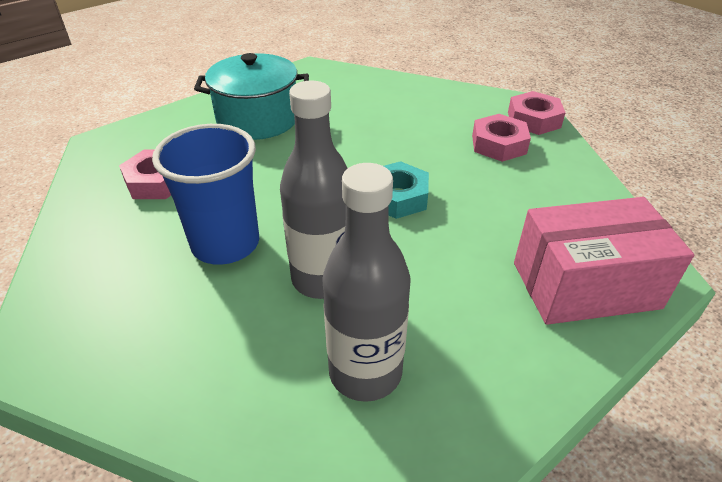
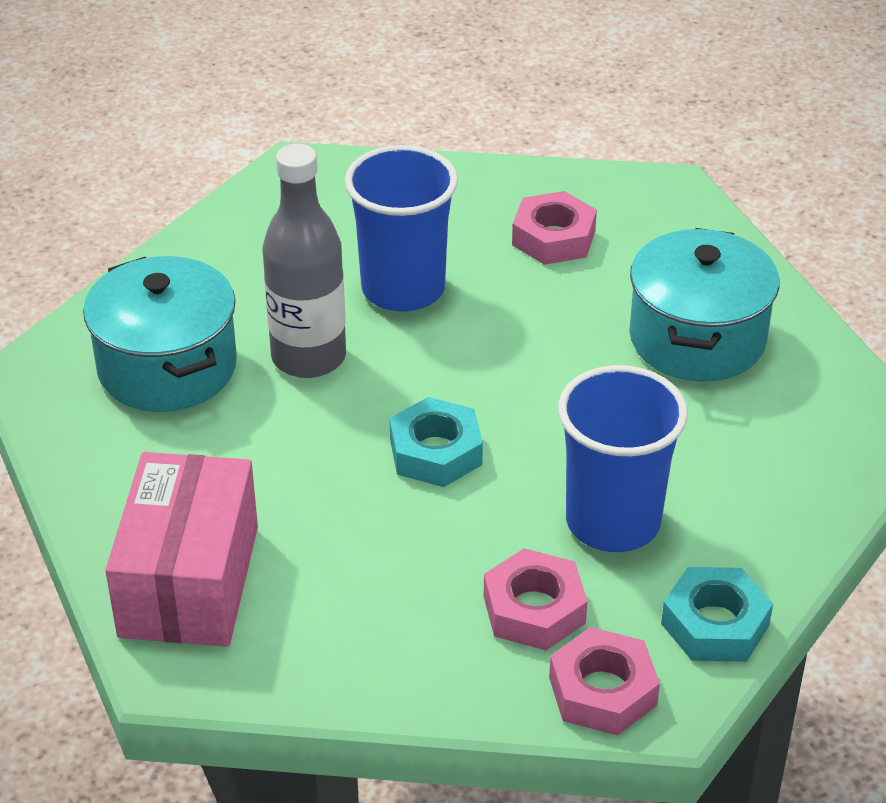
camera: 105 degrees right, 0 degrees up
grey bottle [322,163,411,402] -> turquoise pot [83,256,237,412]
none -> blue cup [558,365,688,552]
none -> turquoise nut [661,567,773,662]

